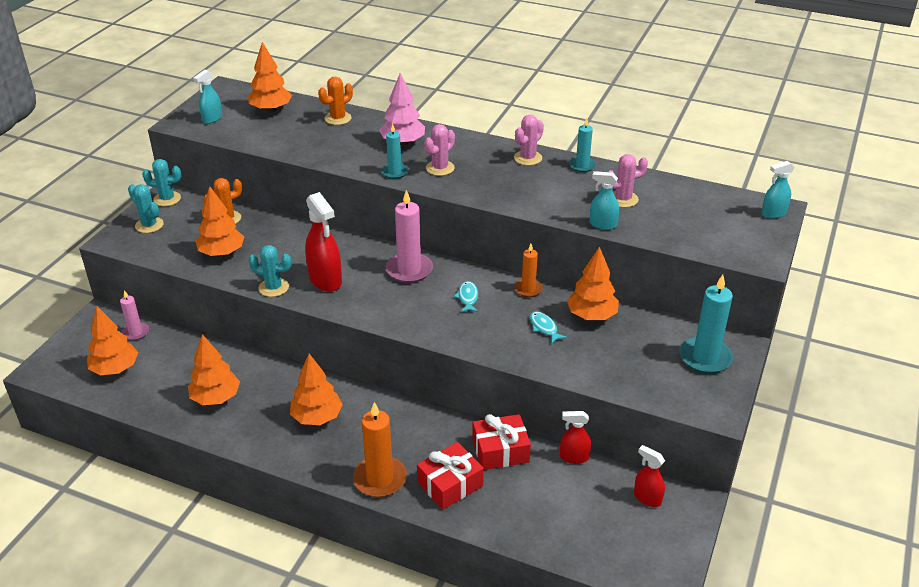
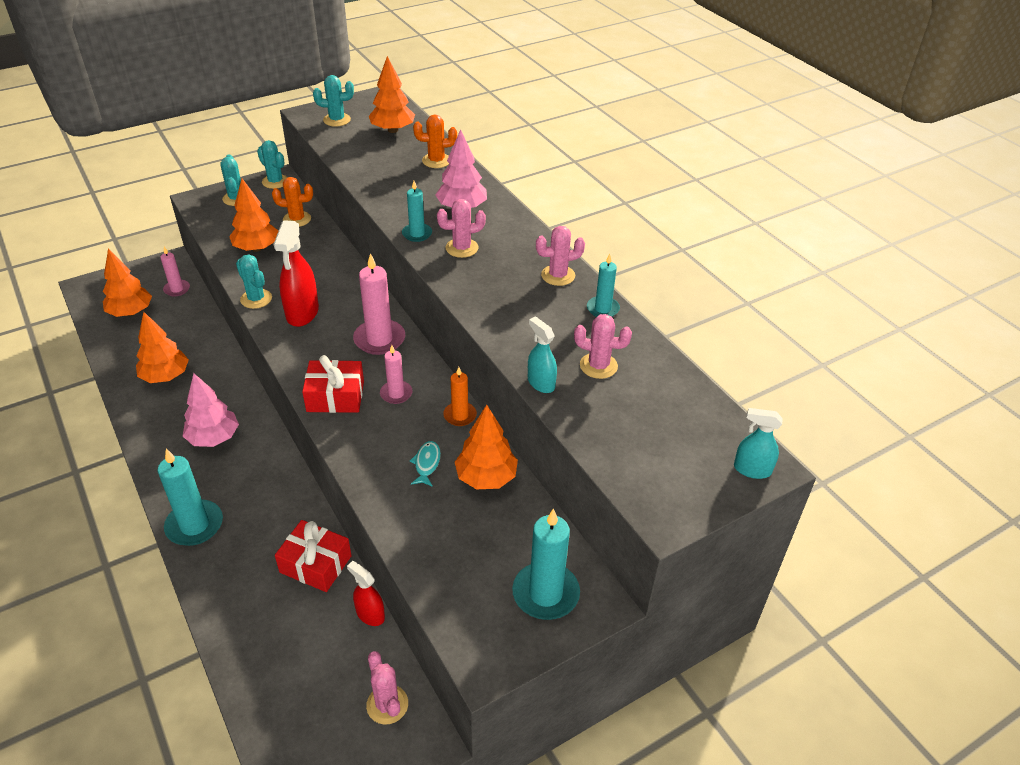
camera: 35 degrees right, 5 degrees up
turquoise spray bottle [193,70,222,124] -> turquoise cactus [313,75,354,127]
orange tree [290,354,343,425] -> pink tree [183,373,239,447]
orange candle [353,402,407,497] -> turquoise candle [158,449,223,546]
red gift [417,442,484,510] -> red gift moved to [302,355,364,413]
turquoise fish [454,281,478,312] -> pink candle [380,345,413,404]
red spray bottle [634,445,665,507] -> pink cactus [366,651,408,725]

